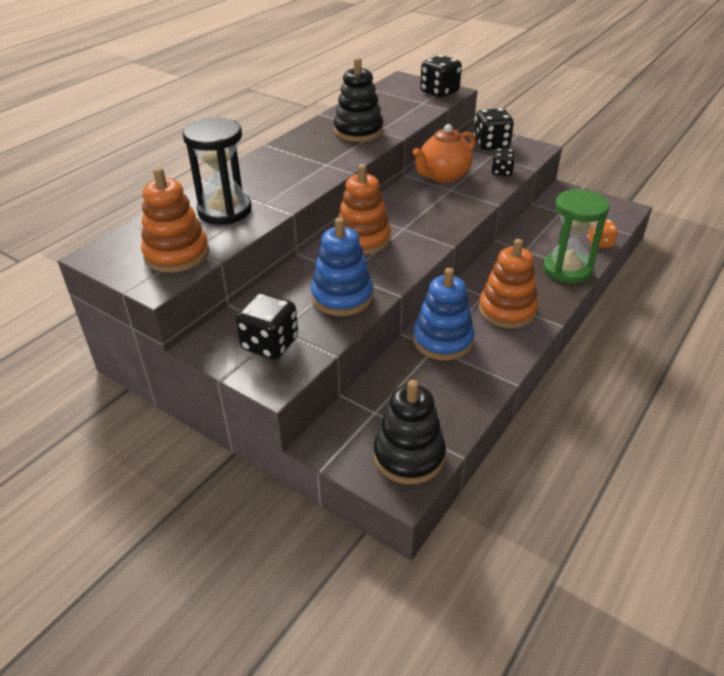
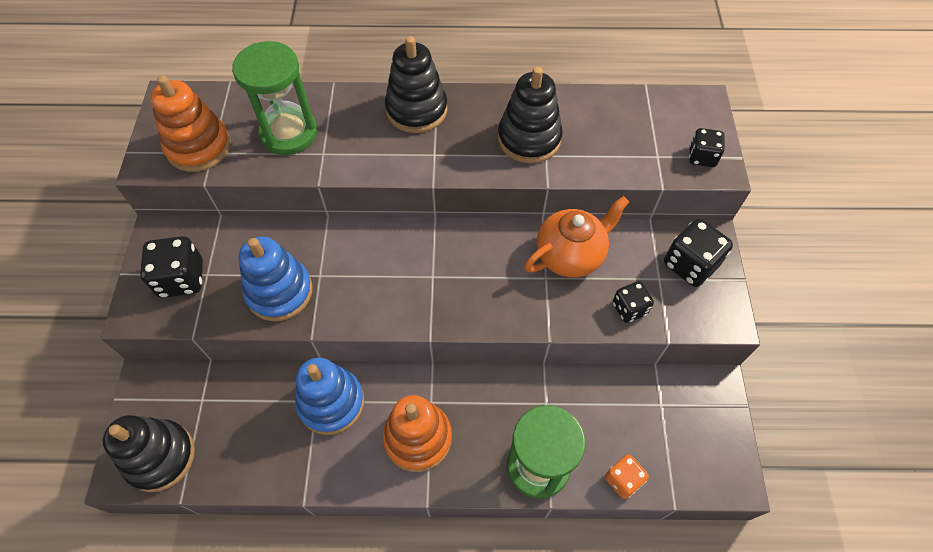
camera: 55 degrees right, 20 degrees up
black hourglass [182,118,252,225] -> green hourglass [232,41,317,155]
orange stacking toy [338,164,391,255] -> none
orange teapot [413,124,476,183] -> orange teapot turned 135 degrees clockwise [524,196,629,277]
black dice [420,55,462,98] -> black dice [689,128,725,167], size x0.62
none -> black stacking toy [385,36,448,133]

